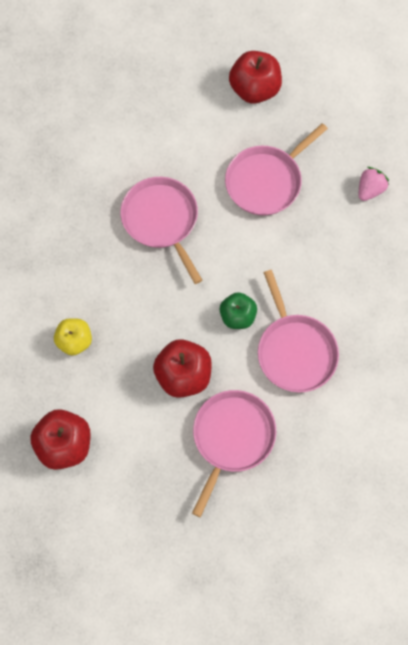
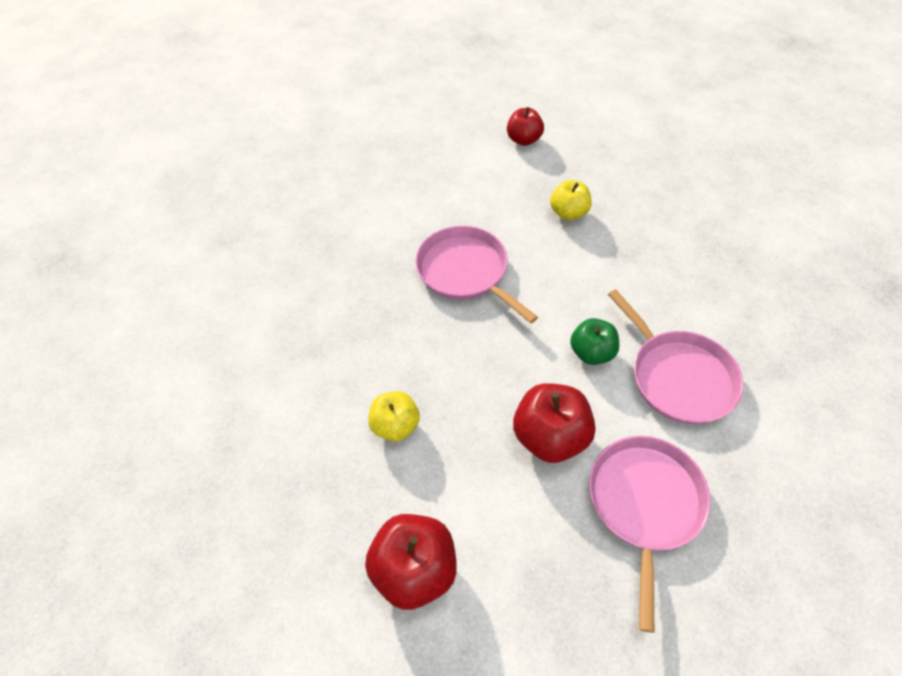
camera: 10 degrees left, 15 degrees down
pink pan [225,123,328,215] -> yellow apple [550,180,592,221]
red apple [229,51,282,104] -> red apple [507,107,544,146], size x0.66
pink strawberry [359,167,389,201] -> none

